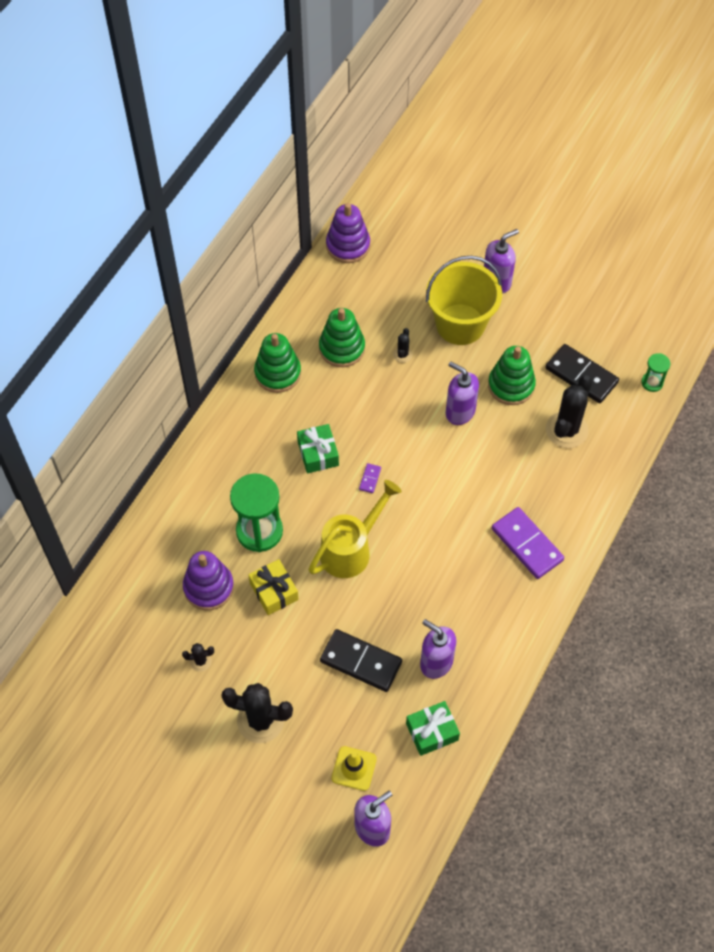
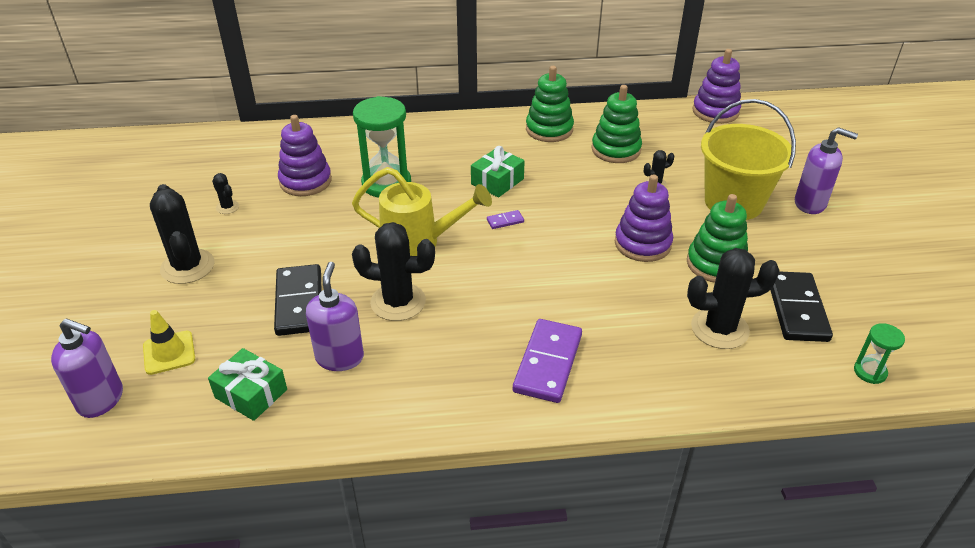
camera: 55 degrees right, 20 degrees down
yellow gift [249,559,299,615] -> none
purple soap dispenser [446,362,479,425] -> purple stacking toy [615,174,673,262]
none -> black cactus [352,222,435,321]

